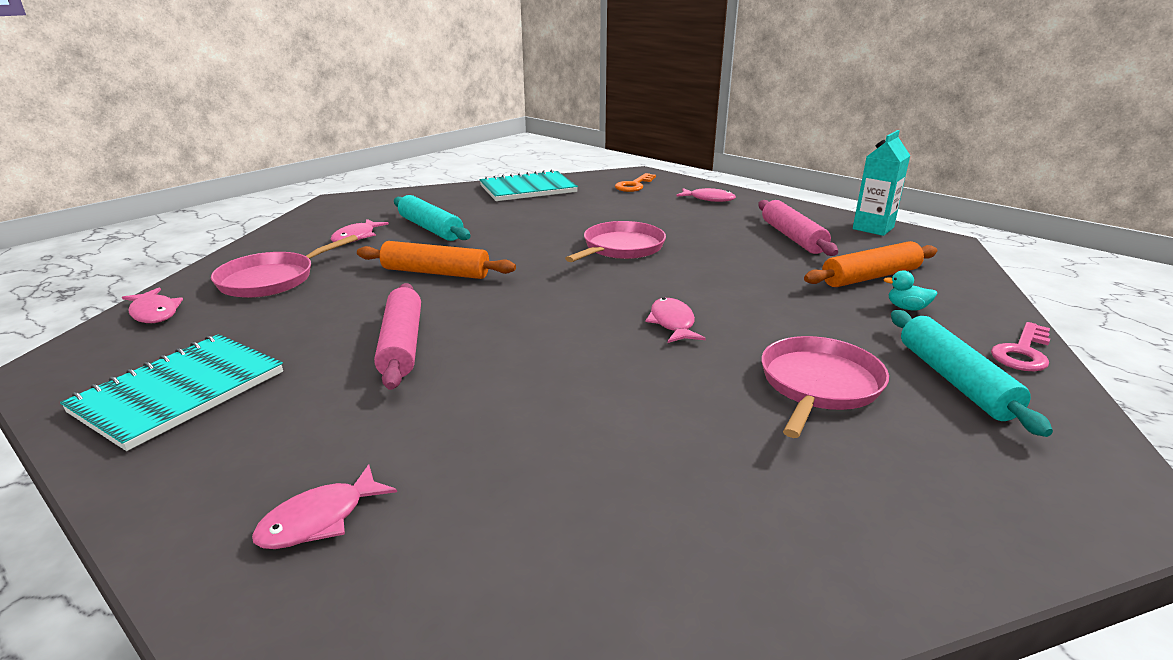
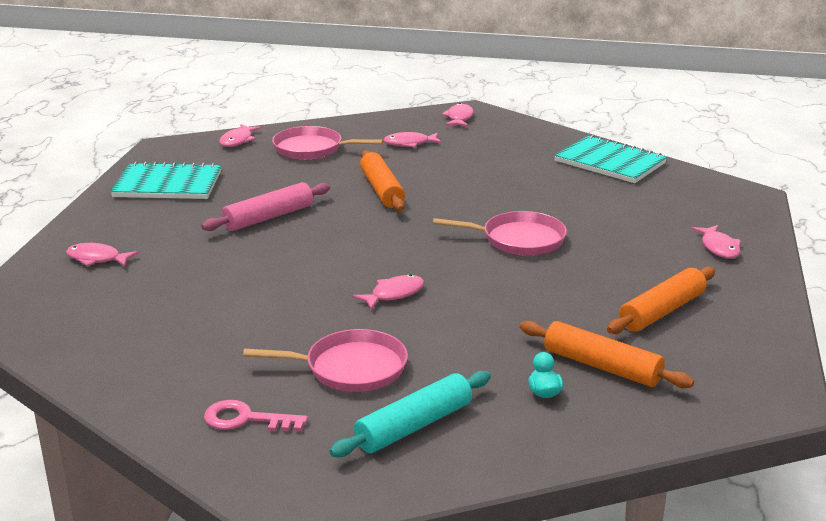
camera: 60 degrees right, 0 degrees up
turquoise rolling pin [394,195,471,241] -> none
orange key [615,173,656,192] -> none
pink rolling pin [758,200,838,256] -> orange rolling pin [607,266,715,334]
turquoise carton [853,130,910,236] -> none
pink key [991,322,1050,371] -> pink key moved to [204,400,308,431]
none -> pink fish [441,103,474,127]

